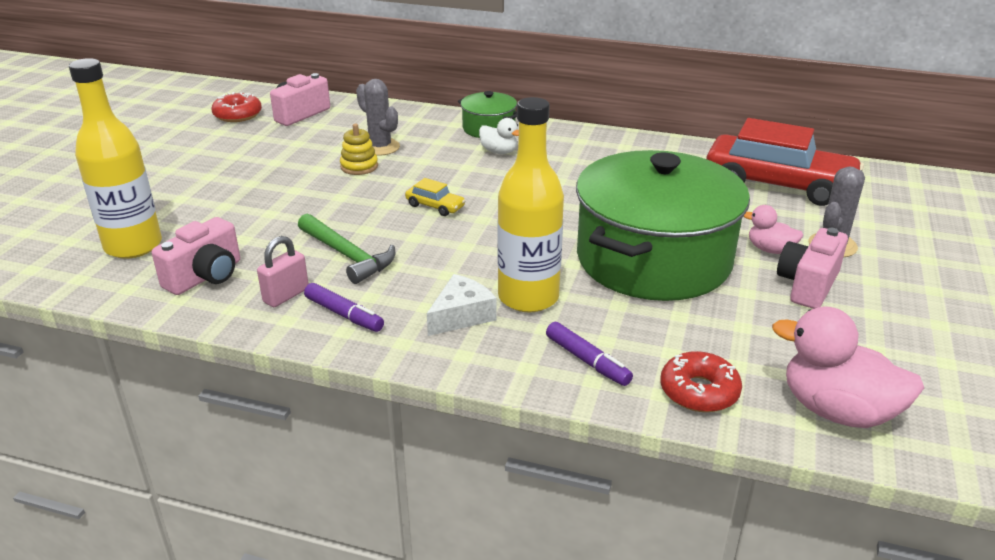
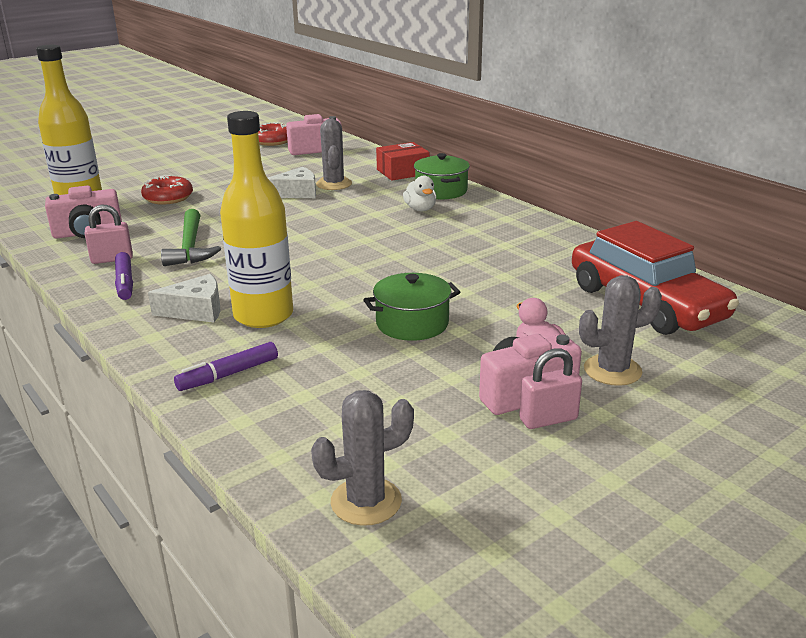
camera: 35 degrees right, 5 degrees down
yellow stacking toy [340,124,378,175] -> white cheese [268,167,316,198]
yellow car [405,178,465,216] -> none
purple marker [546,322,633,386] -> purple marker turned 60 degrees clockwise [174,342,278,391]
green pot [576,150,750,301] -> green pot [363,273,460,341], size x0.44
red donut [660,351,742,412] -> red donut moved to [141,175,193,205]
pink duck [772,306,924,428] -> grey cactus [311,390,414,526]
none -> red box [376,142,429,181]
none -> pink padlock [519,348,582,429]

